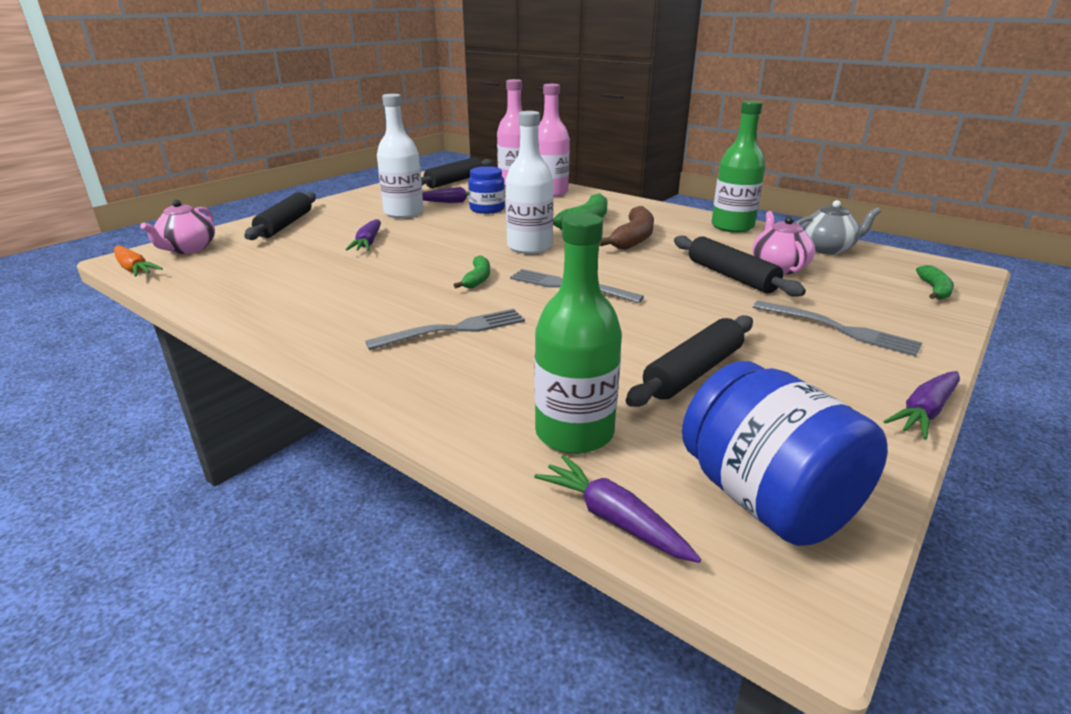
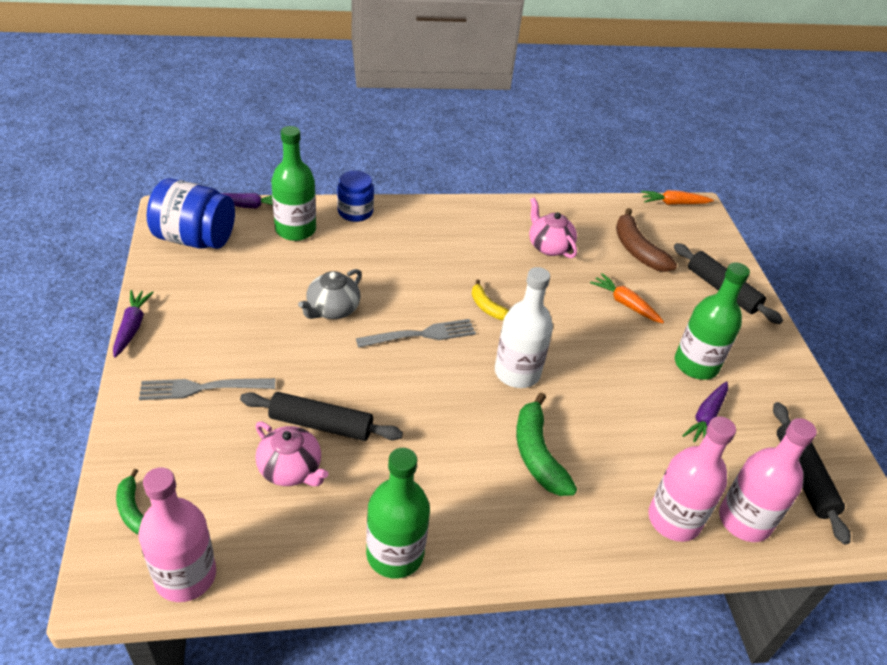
camera: 130 degrees right, 15 degrees up
pink teapot [140,200,215,254] -> pink teapot moved to [529,198,577,258]
purple carrot [345,219,381,251] -> orange carrot [590,273,664,323]
grey fork [365,309,525,350] -> none
white bottle [377,94,424,218] -> green bottle [675,262,750,380]
green banana [454,255,490,288] -> yellow banana [472,279,509,320]
blue jar [468,166,505,214] -> blue jar moved to [337,171,374,222]
brown banana [599,206,654,250] -> brown banana moved to [616,208,677,272]
black rolling pin [626,315,753,407] -> none
grey teapot [796,200,881,255] -> grey teapot moved to [298,269,362,319]
none -> pink bottle [138,467,216,602]

